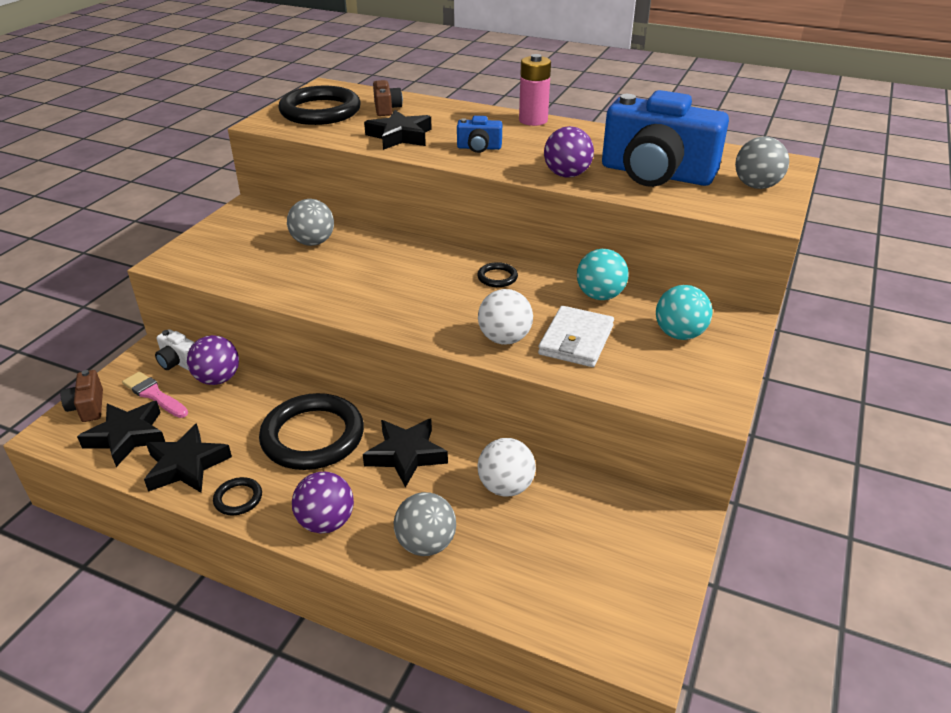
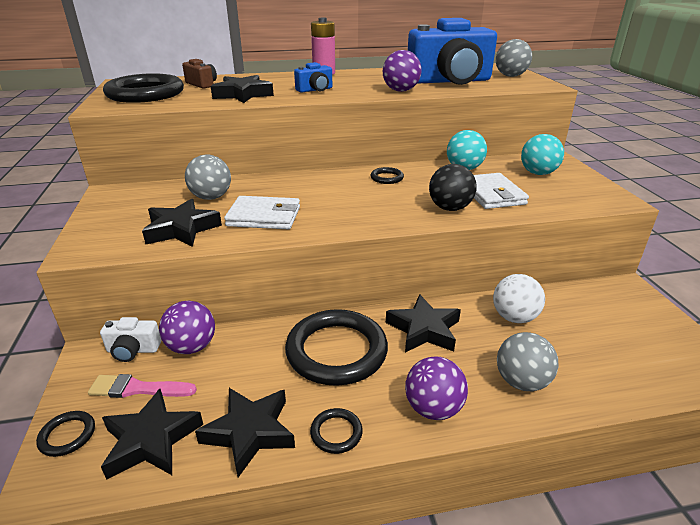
camera: 35 degrees left, 5 degrees down
brown camera [61,370,103,422] -> black ring [36,411,95,457]
white ball [478,289,533,344] -> black ball [429,164,477,211]
none -> black star [142,199,222,247]
none -> white wallet [224,196,300,230]

